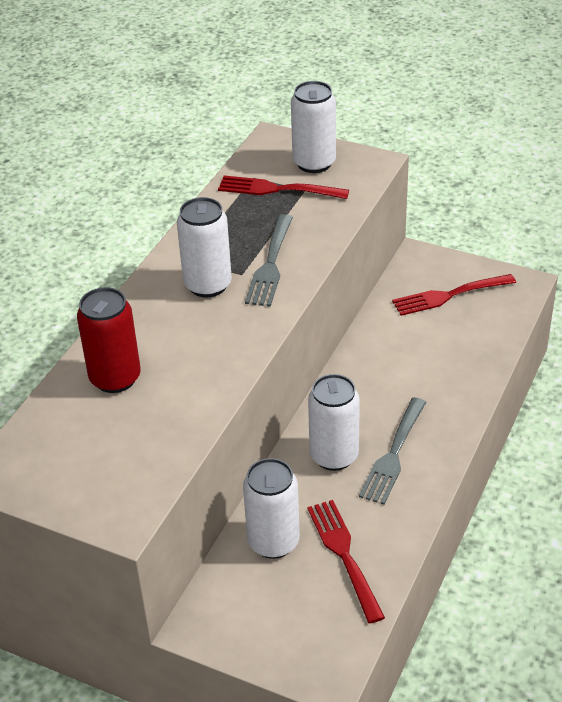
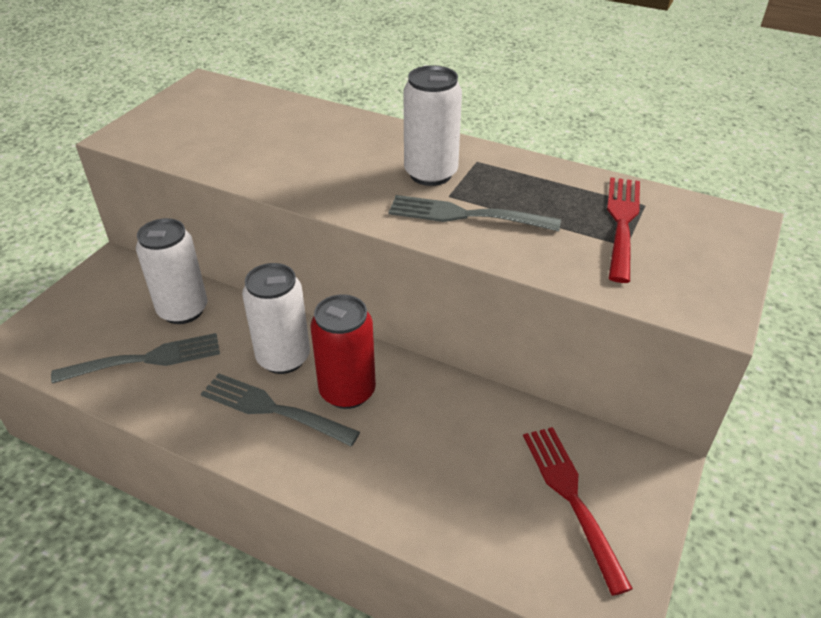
camera: 90 degrees right, 0 degrees up
red can [77,287,141,393] -> red can moved to [311,294,376,409]
white can [291,81,336,173] -> none
red fork [307,500,385,623] -> grey fork [51,333,220,384]

